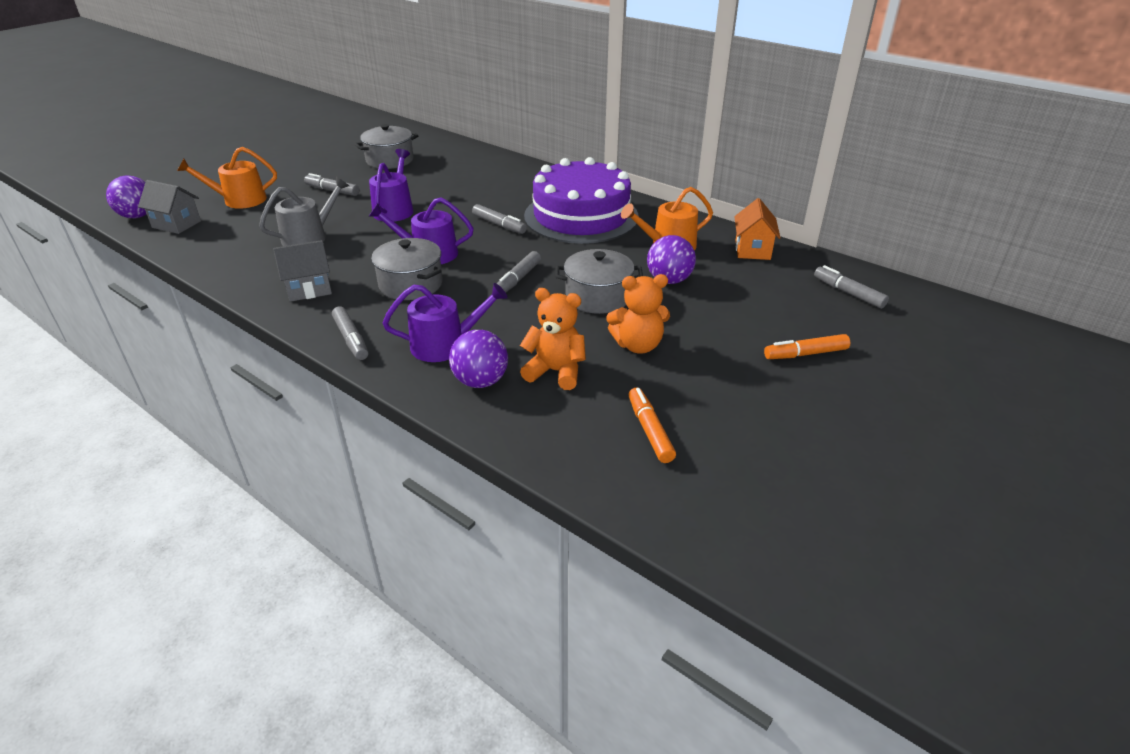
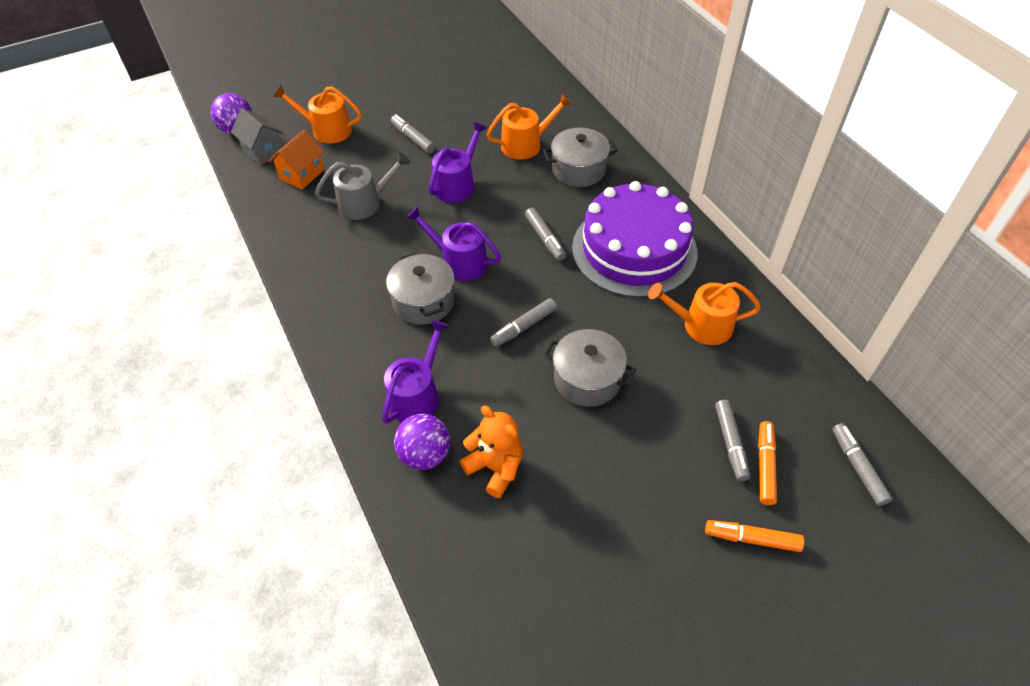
camera: 25 degrees right, 15 degrees up
grey house [273,240,332,302] -> none
grey marker [332,306,368,360] -> grey marker moved to [715,400,750,481]
grey pot [354,124,419,169] -> grey pot moved to [543,128,617,187]
purple watering can [383,283,508,362] -> purple watering can turned 75 degrees counterclockwise [382,320,449,423]
orange teddy bear [606,274,670,354] -> none
orange marker [628,388,676,463] -> orange marker moved to [758,421,777,505]
purple ball [647,235,696,284] -> none
orange house [734,198,781,260] -> orange house moved to [269,130,324,190]
none -> orange watering can [486,94,572,160]

